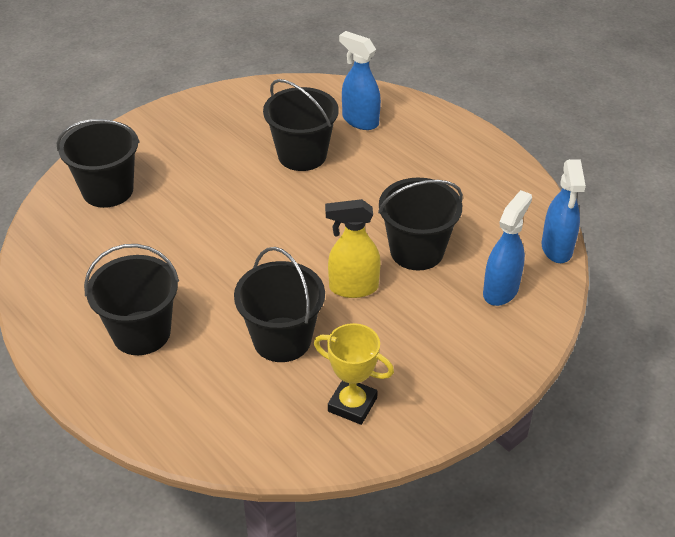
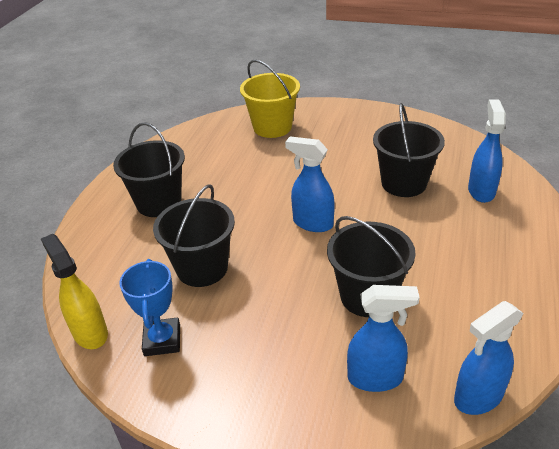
camera: 60 degrees right, 5 degrees down
black bucket [57,119,140,208] -> yellow bucket [240,60,300,138]
yellow trophy [314,323,394,425] -> blue trophy [120,259,180,356]
yellow spray bottle [325,199,381,298] -> yellow spray bottle moved to [41,234,108,349]
none -> blue spray bottle [285,136,335,232]

